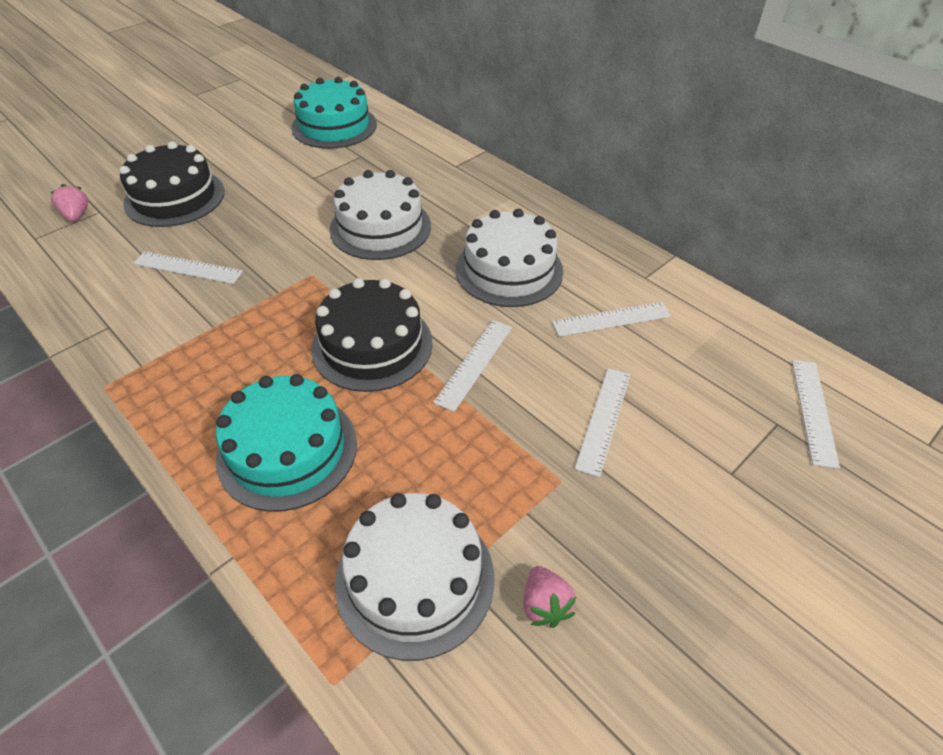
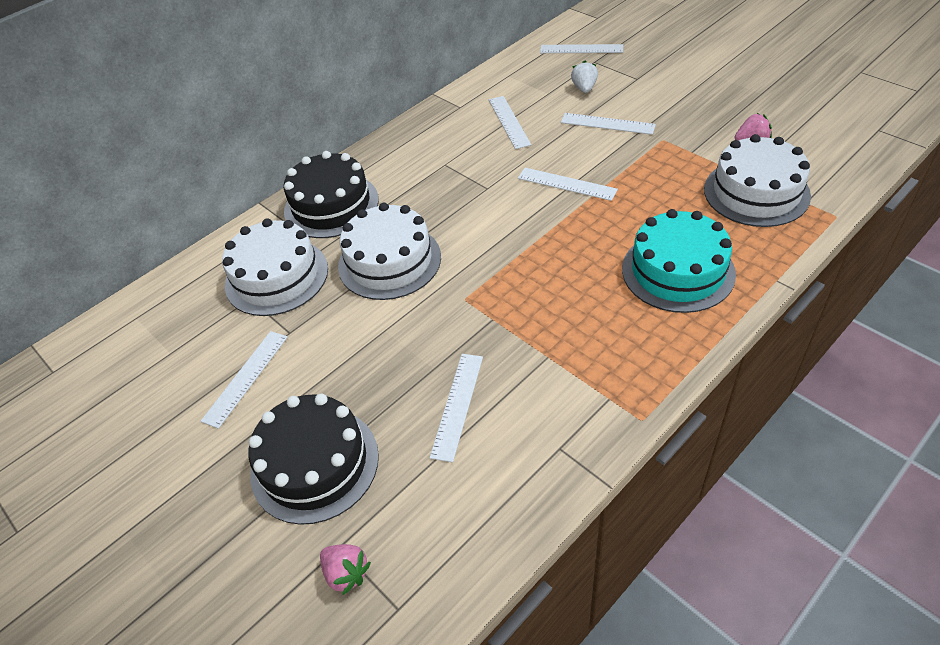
camera: 85 degrees left, 0 degrees up
pink strawberry [50,184,88,221] -> pink strawberry turned 120 degrees counterclockwise [320,544,371,596]
turquoise cake [291,77,377,149] -> none
black cake [311,278,433,392] -> black cake moved to [284,151,379,238]
white cake [456,209,563,307] -> white cake moved to [222,218,328,316]
none -> white ruler [201,331,288,429]
none -> white strawberry [571,61,598,93]

